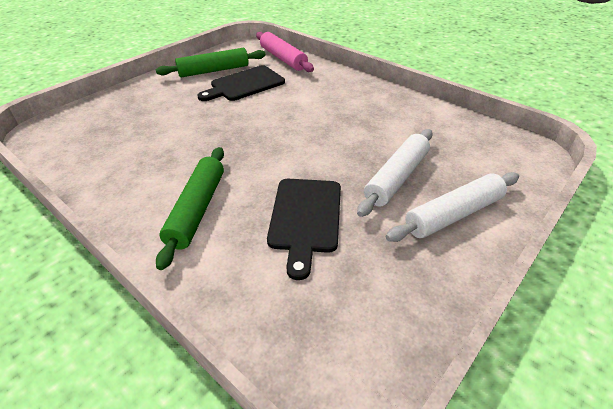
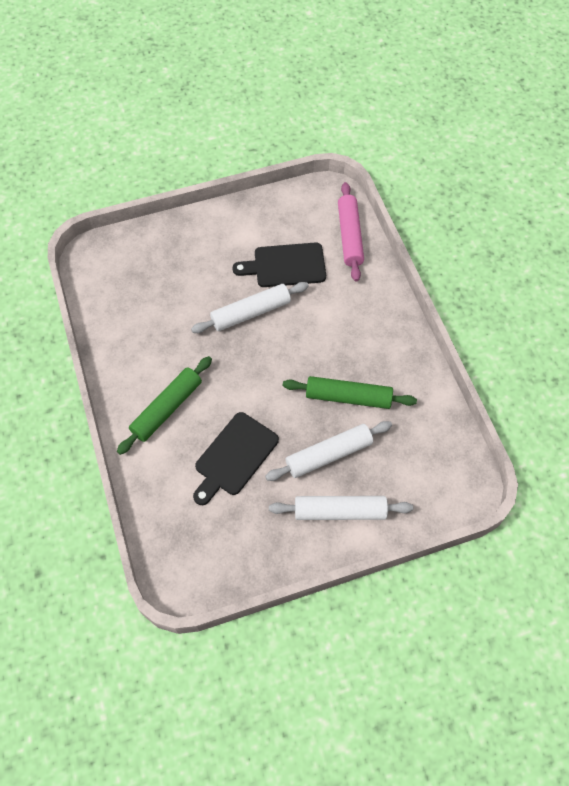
camera: 30 degrees right, 20 degrees up
green rolling pin [156,48,266,77] -> green rolling pin moved to [283,376,417,409]
none -> white rolling pin [191,282,309,333]

